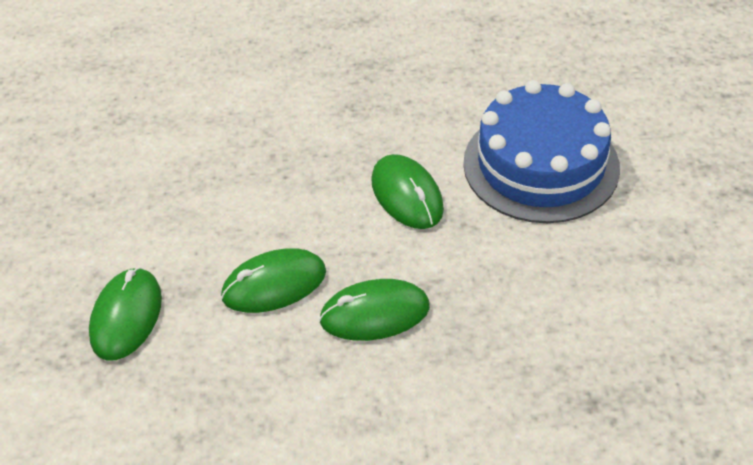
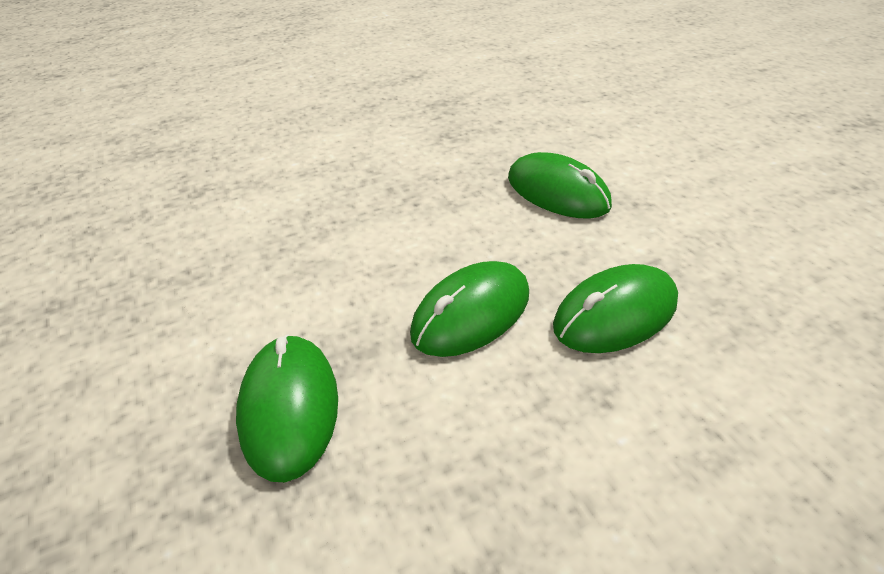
camera: 20 degrees left, 5 degrees down
blue cake [463,80,620,223] -> none

